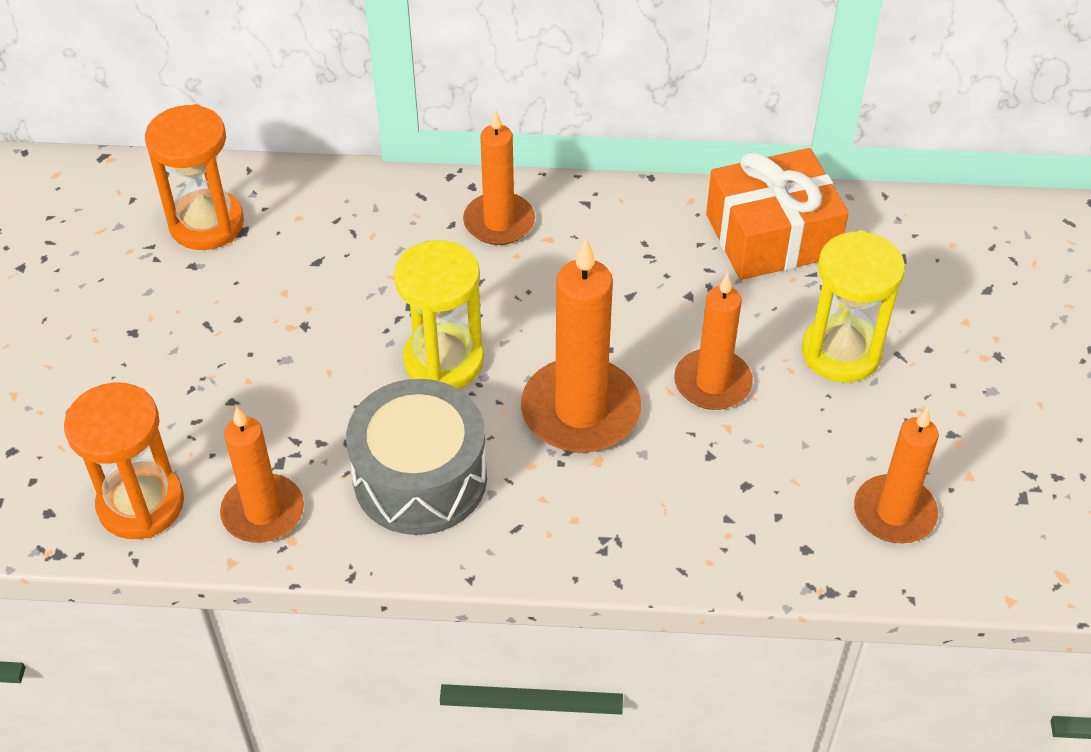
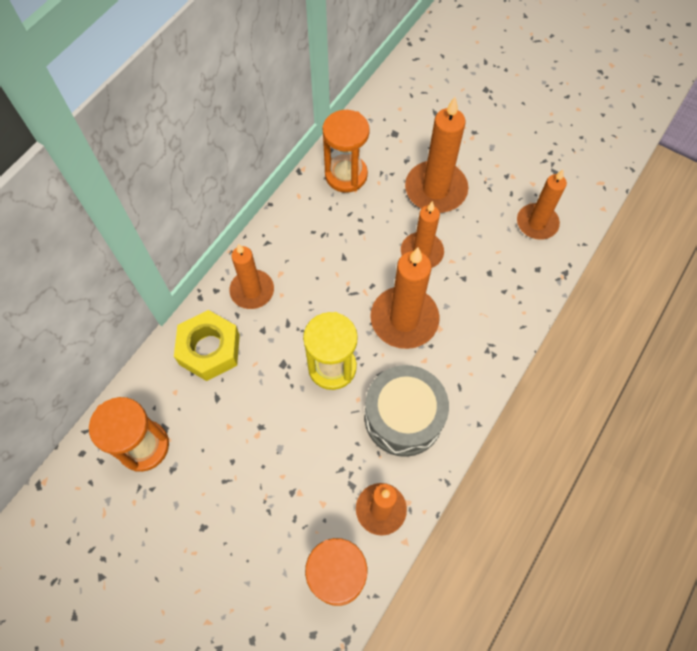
camera: 60 degrees left, 15 degrees up
orange gift [706,148,849,280] -> orange hourglass [322,110,370,193]
yellow hourglass [802,230,905,382] -> orange candle [405,97,468,213]
none -> yellow nut [174,310,240,381]

